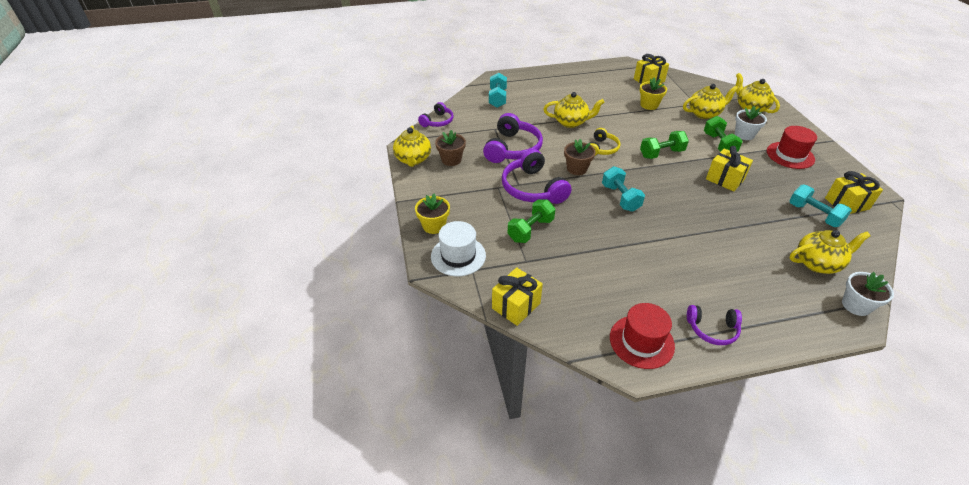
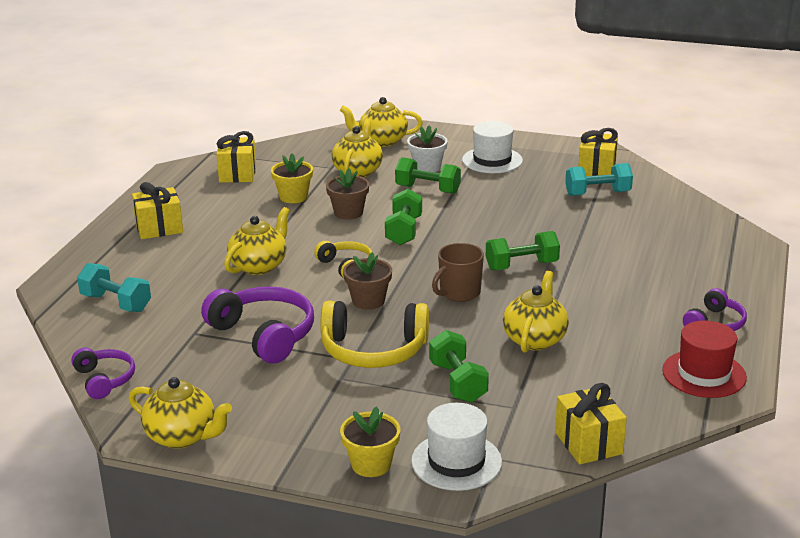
camera: 60 degrees left, 15 degrees down
brown flower pot [435,130,466,166] -> brown flower pot moved to [326,168,369,220]
purple headphones [502,149,571,204] -> yellow headphones [320,301,429,368]
turquoise dumbbell [602,166,645,212] -> brown mug [432,243,484,302]
yellow gift [706,146,753,192] -> yellow gift moved to [132,182,183,239]
red hat [767,126,817,169] -> white hat [462,121,523,173]
yellow teapot [789,230,871,274] -> yellow teapot moved to [503,271,569,353]
white flower pot [842,272,894,316] -> none
none -> green dumbbell [486,231,560,271]

